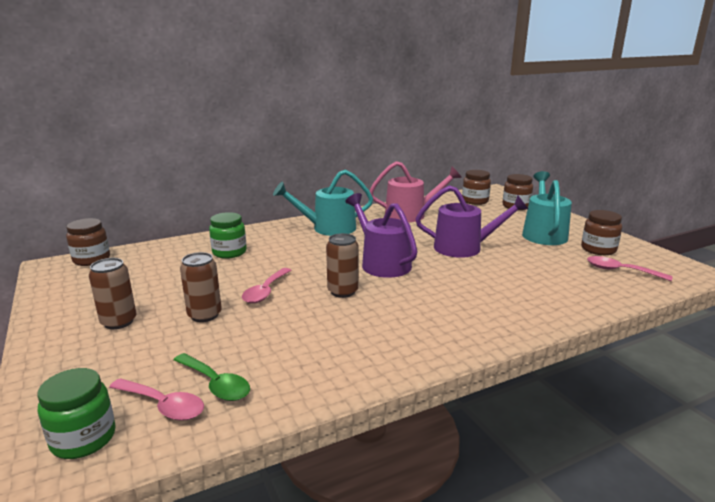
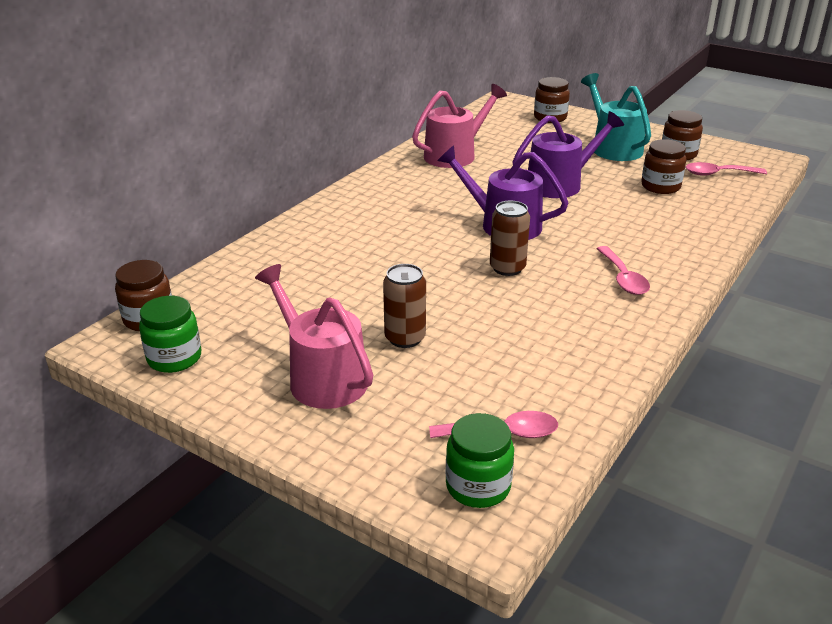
camera: 30 degrees left, 10 degrees up
brown can [89,258,136,329] -> pink watering can [255,264,373,409]
green spoon [173,353,250,401] -> none
green jar [209,212,247,259] -> green jar moved to [139,296,201,373]
pink spoon [242,268,291,303] -> pink spoon moved to [597,246,650,295]
turquoise watering can [273,170,373,236] -> none
brown jar [462,170,491,205] -> brown jar moved to [641,139,686,194]

